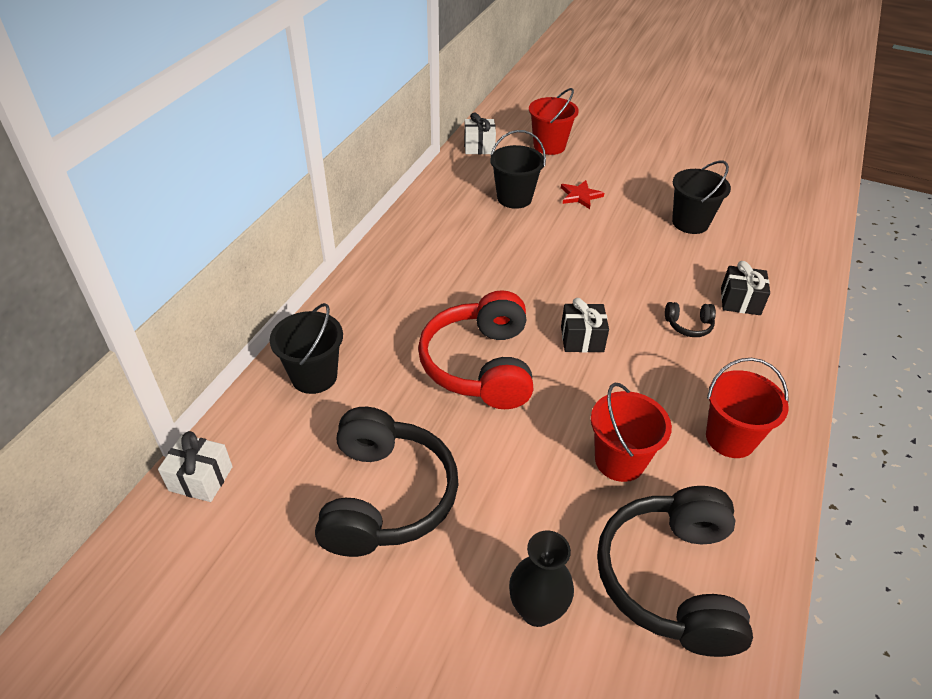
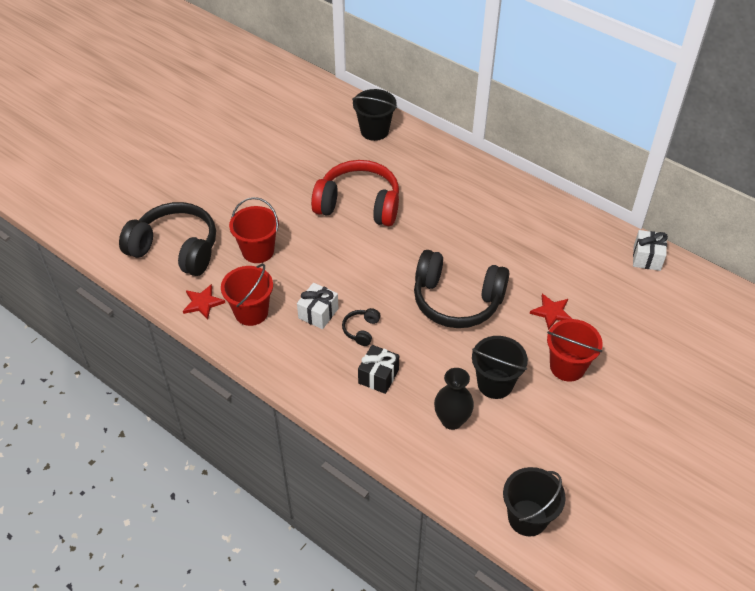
camera: 105 degrees right, 5 degrees up
white gift [158,431,233,502] -> white gift moved to [297,283,339,329]
black headphones [315,407,459,557] -> black headphones moved to [414,250,509,328]
black bucket [490,130,546,209] -> black bucket moved to [503,467,566,536]
black vase [509,530,574,627] -> black vase moved to [434,368,474,430]
red bucket [529,88,579,155] -> red bucket moved to [547,319,603,382]
black gift [561,298,609,353] -> none
none -> red star [183,284,225,320]

